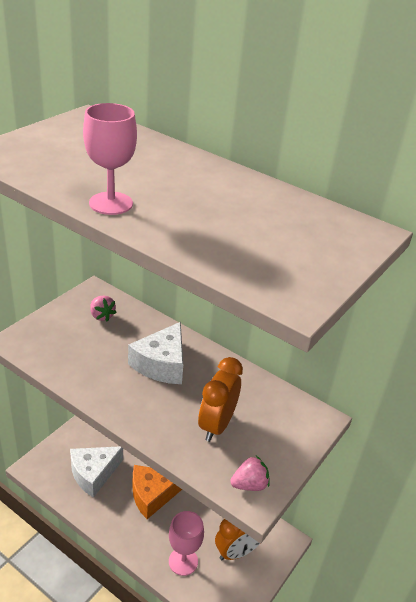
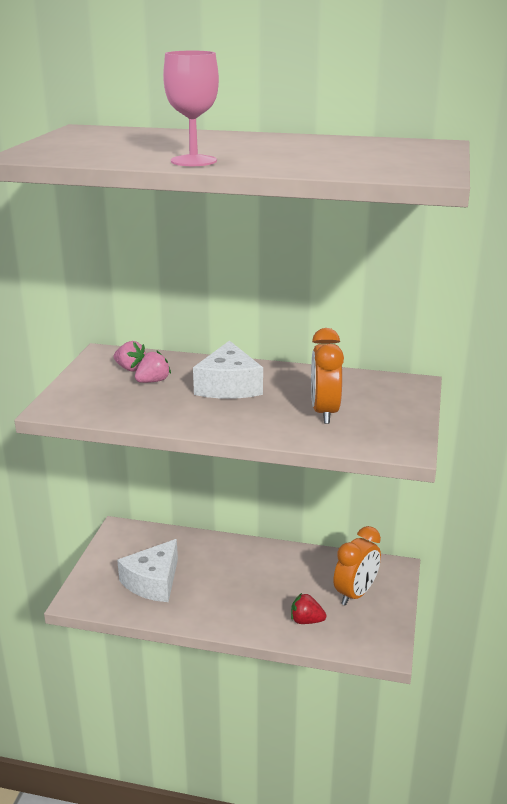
camera: 20 degrees left, 10 degrees down
orange cheese [132,465,182,519] -> none
pink goblet [169,511,204,576] -> red strawberry [291,593,326,624]
pink strawberry [230,456,270,491] -> pink strawberry moved to [135,351,171,383]

